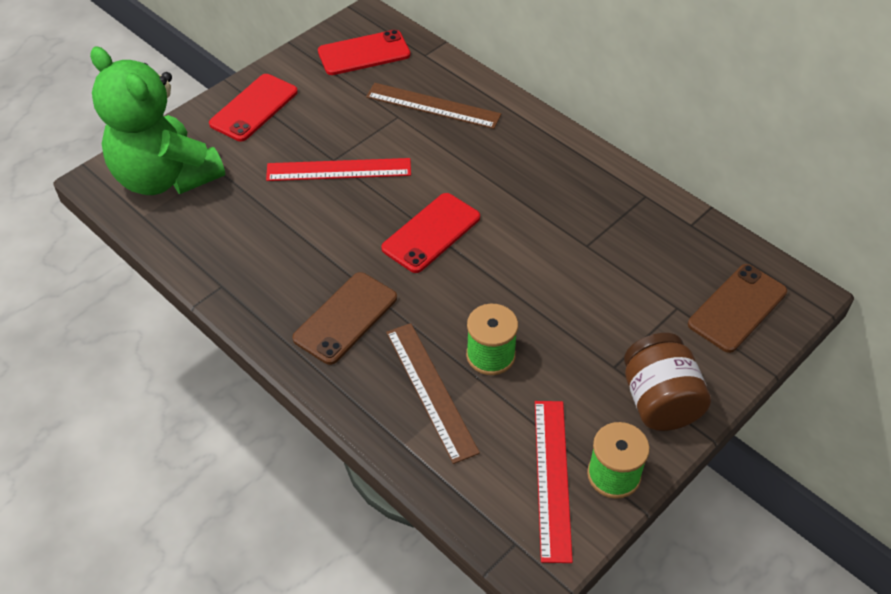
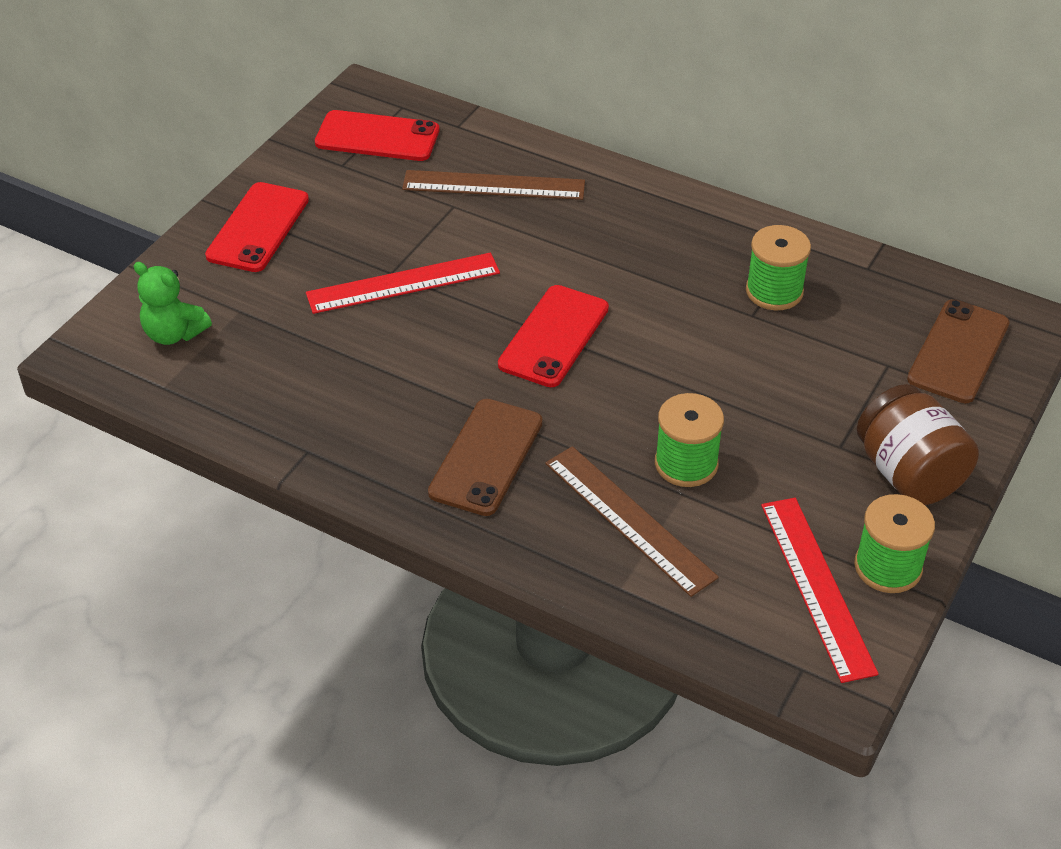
camera: 15 degrees left, 5 degrees down
green teddy bear [90,46,225,195] -> green teddy bear [133,262,212,345], size x0.44
red phone [318,30,411,75] -> red phone turned 45 degrees clockwise [315,110,439,161]
none -> green spool [746,225,811,310]

